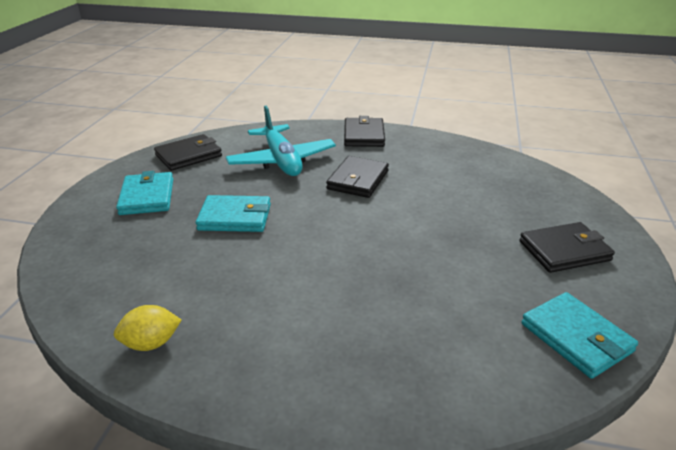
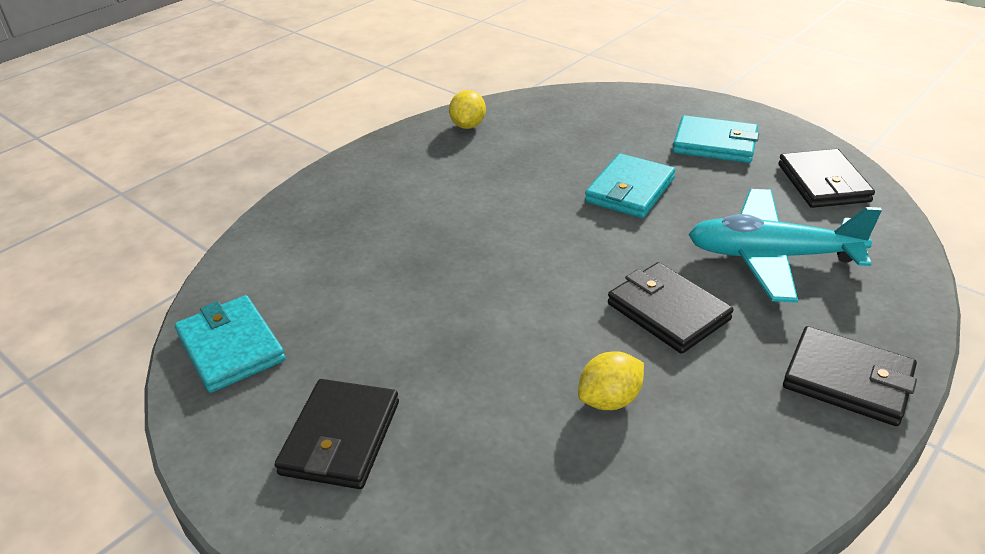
camera: 120 degrees right, 5 degrees up
turquoise wallet [521,292,638,379] -> turquoise wallet turned 60 degrees clockwise [175,295,285,393]
none -> yellow lemon [578,351,644,410]

